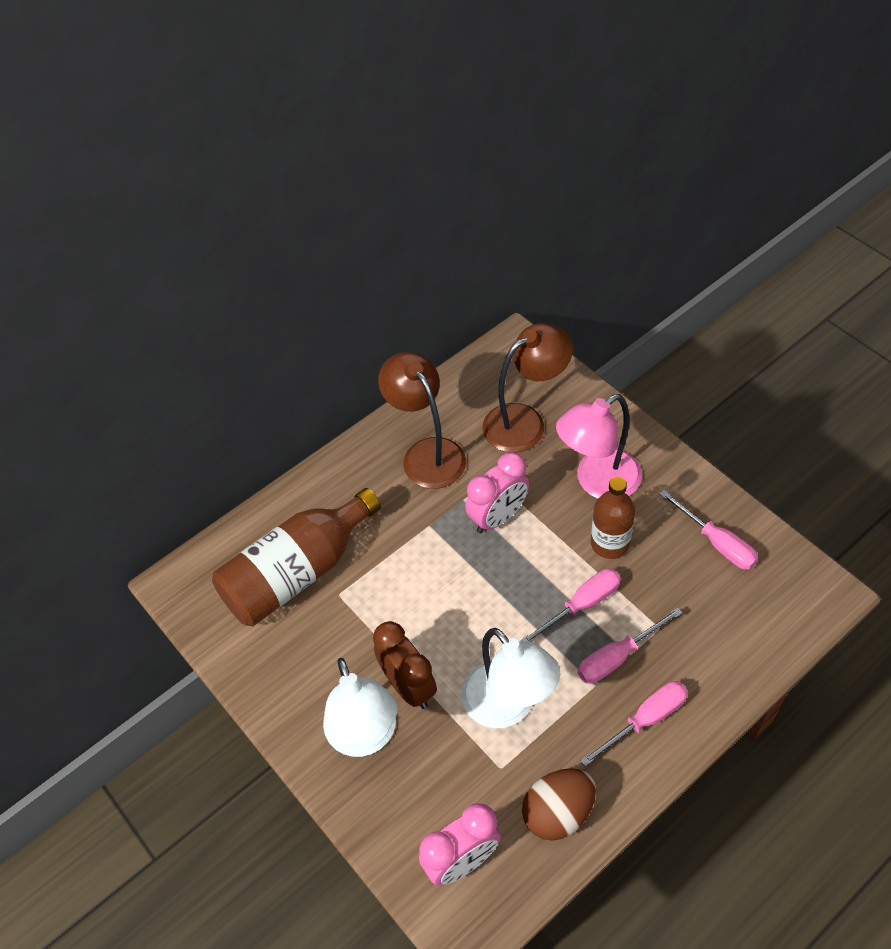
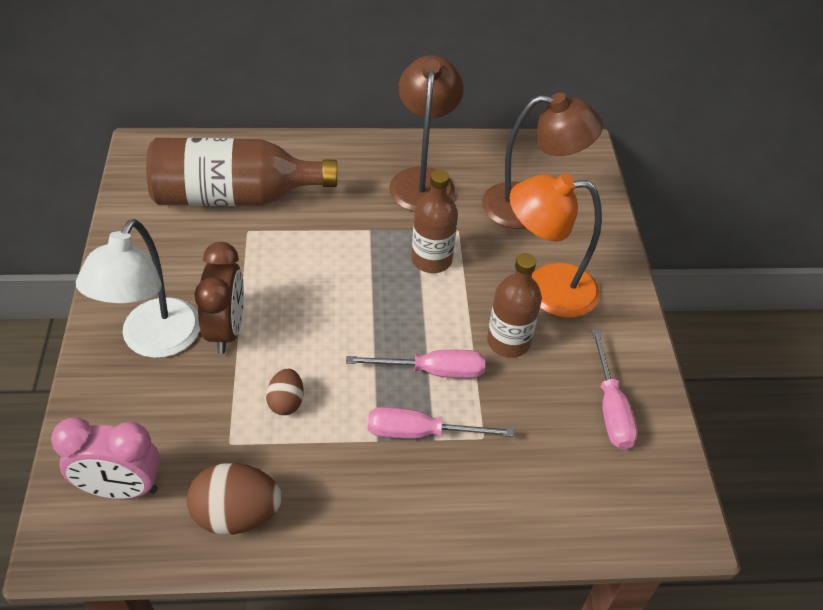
camera: 30 degrees right, 5 degrees down
white lamp [461,628,560,728] -> brown egg [266,369,304,415]
pink clock [465,452,529,534] -> brown bottle [412,170,458,273]
pink lamp [556,394,642,499] -> orange lamp [509,174,602,318]
pink screwdriver [580,681,688,767] -> none

